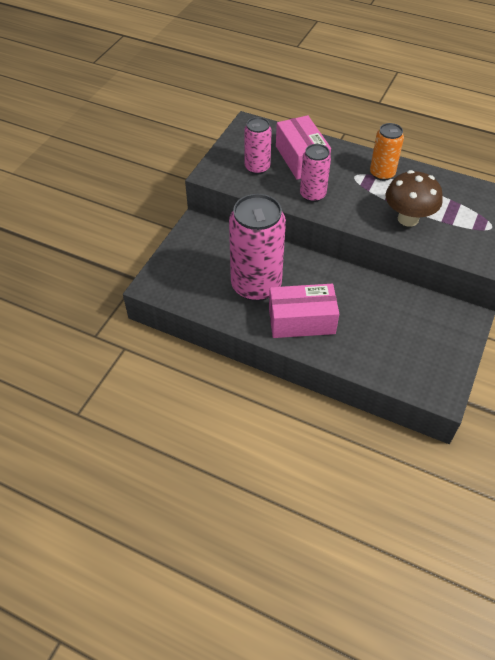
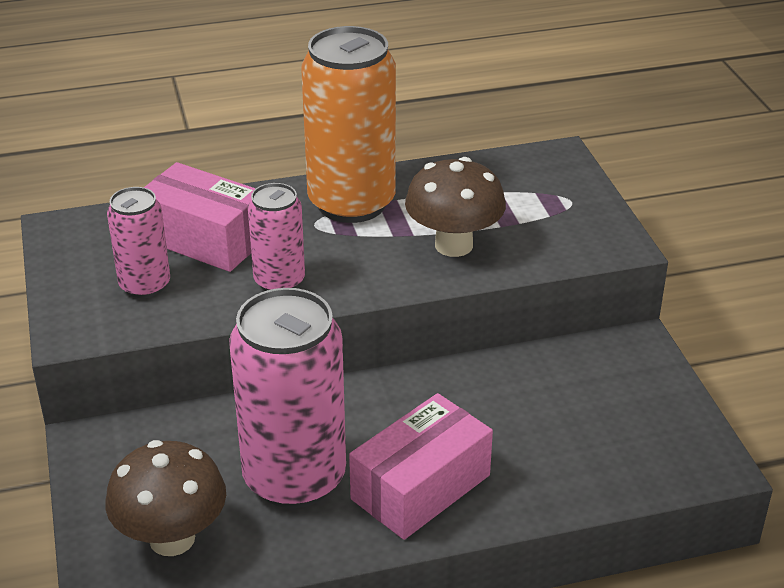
camera: 40 degrees left, 15 degrees down
orange can [370,123,404,181] -> orange can [301,26,396,223], size x1.84
none -> brown mushroom [105,440,226,556]

